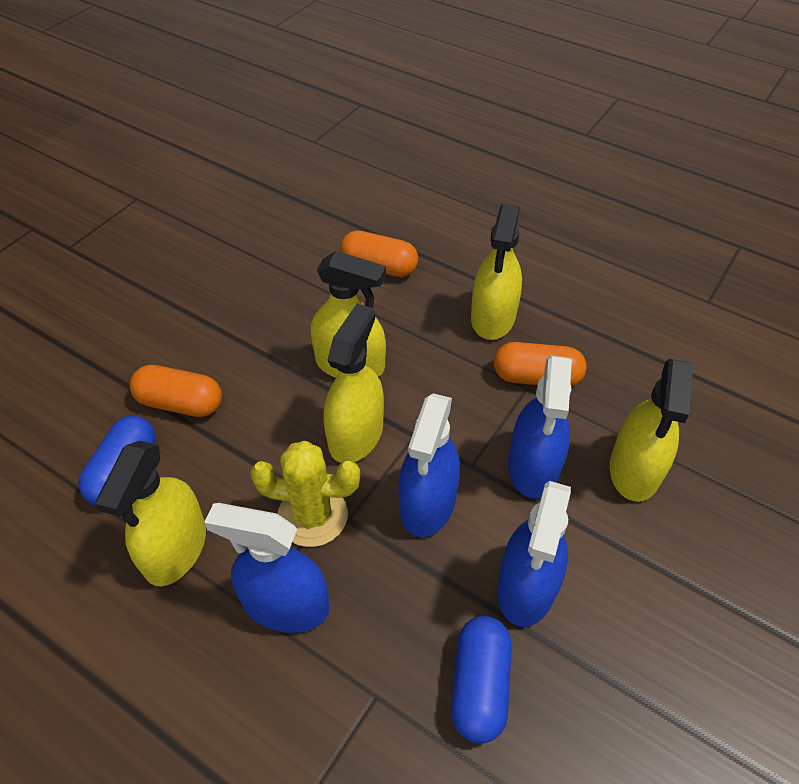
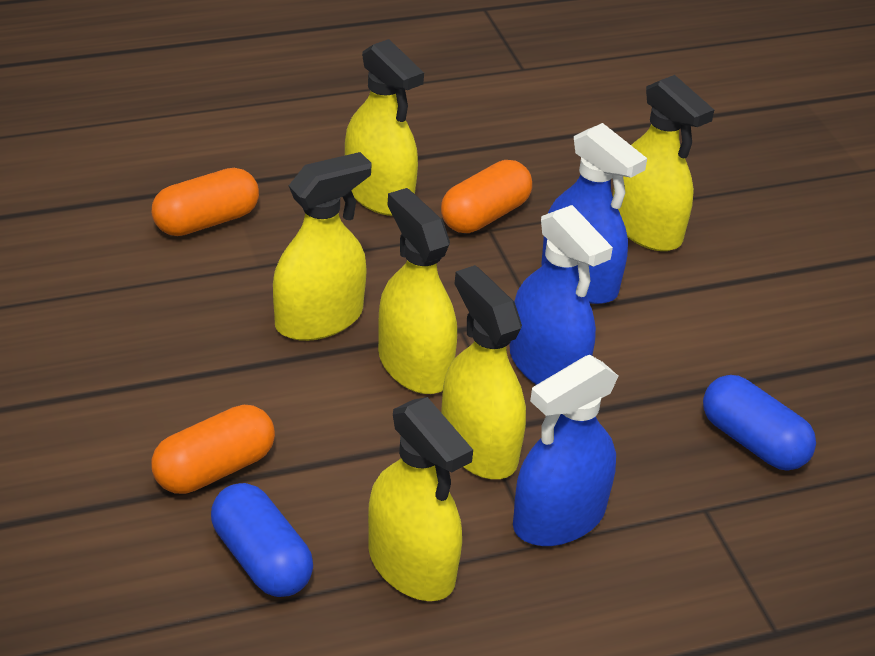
camera: 55 degrees left, 10 degrees down
yellow cactus [250,441,360,547] -> yellow spray bottle [441,265,526,479]
blue spray bottle [497,481,571,627] -> none

